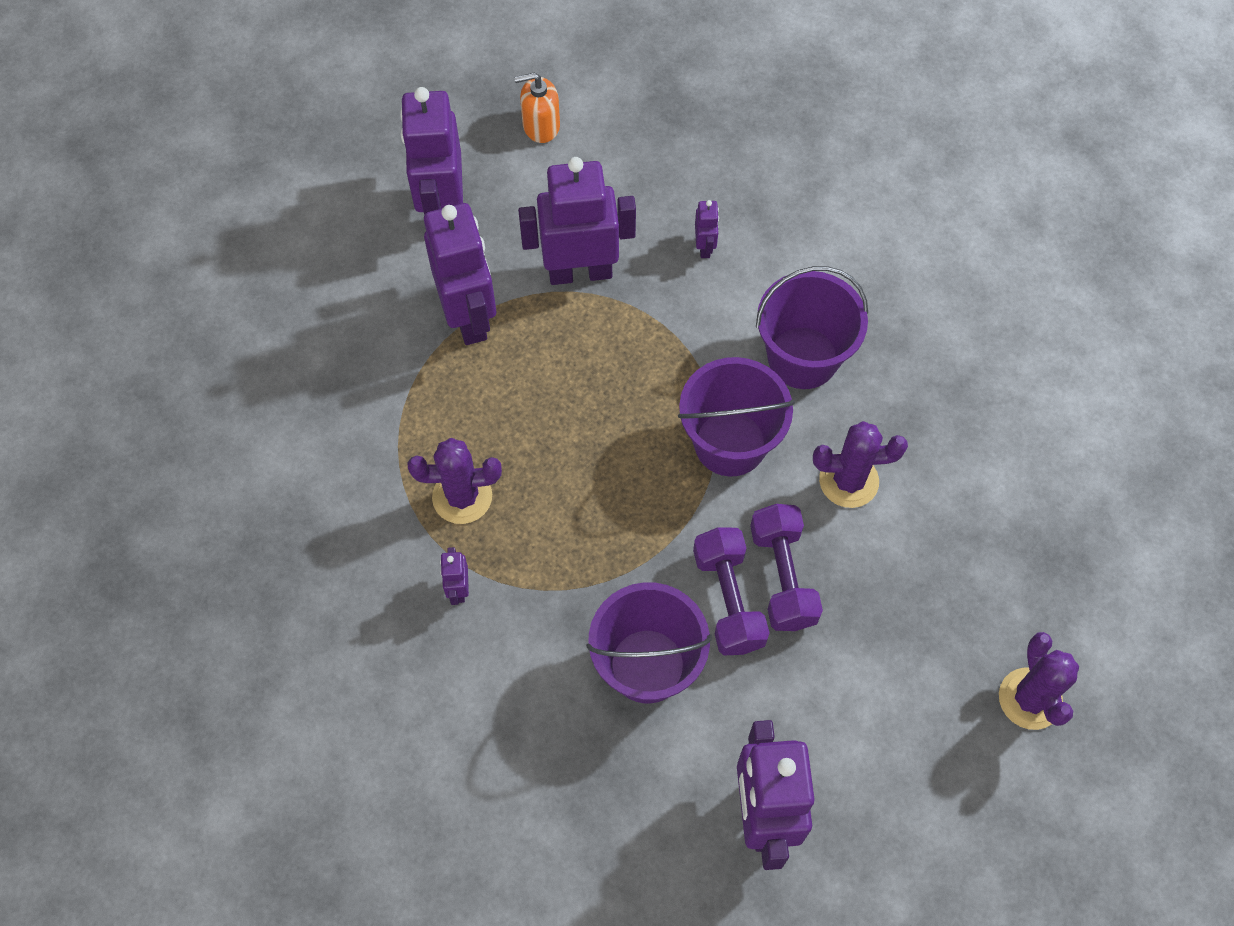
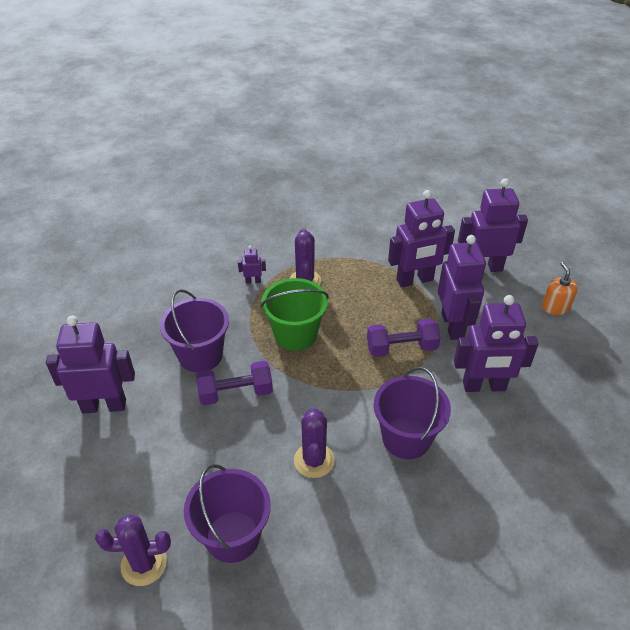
camera: 90 degrees right, 20 degrees down
purple bucket [678,357,795,476] -> purple bucket moved to [184,464,271,563]
purple robot [695,200,719,258] -> purple robot [454,295,539,392], size x2.34
purple dumbbell [750,504,823,631] -> purple dumbbell moved to [367,319,441,357]
none -> green bucket [261,278,329,351]

